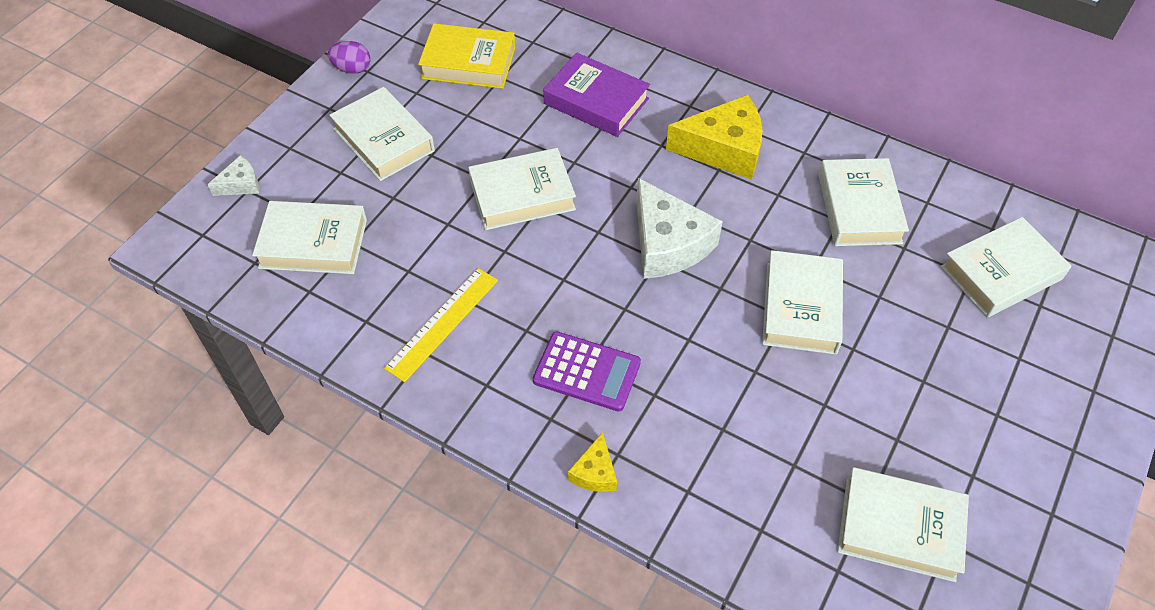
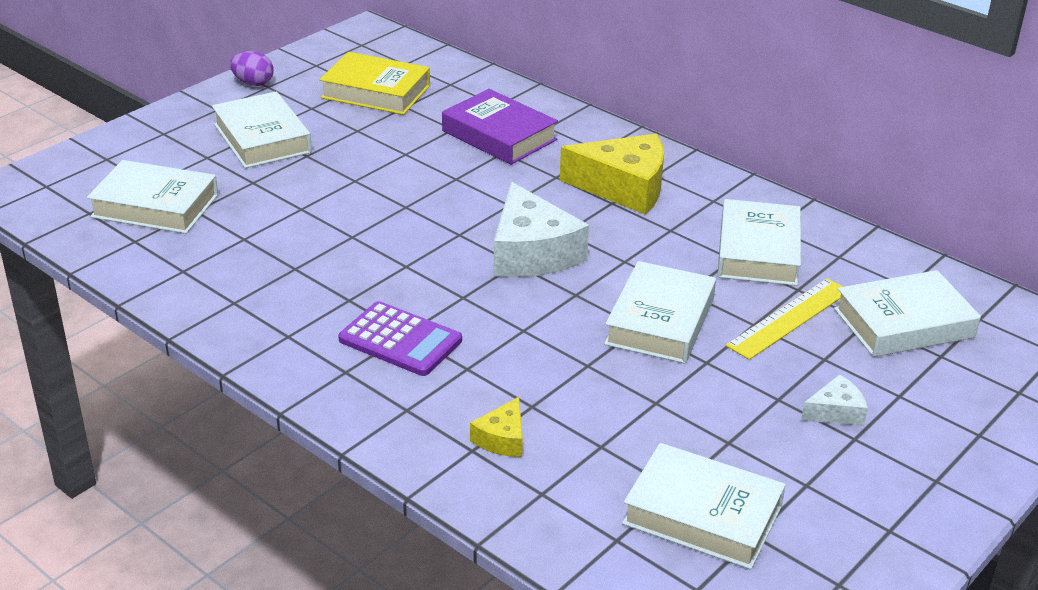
camera: 10 degrees right, 20 degrees down
white cheese [208,155,259,196] -> white cheese moved to [801,374,868,426]
yellow ruler [384,268,498,382] -> yellow ruler moved to [726,278,843,360]
white book [468,148,576,230] -> none
yellow cheese [568,432,617,492] -> yellow cheese moved to [470,397,523,457]

